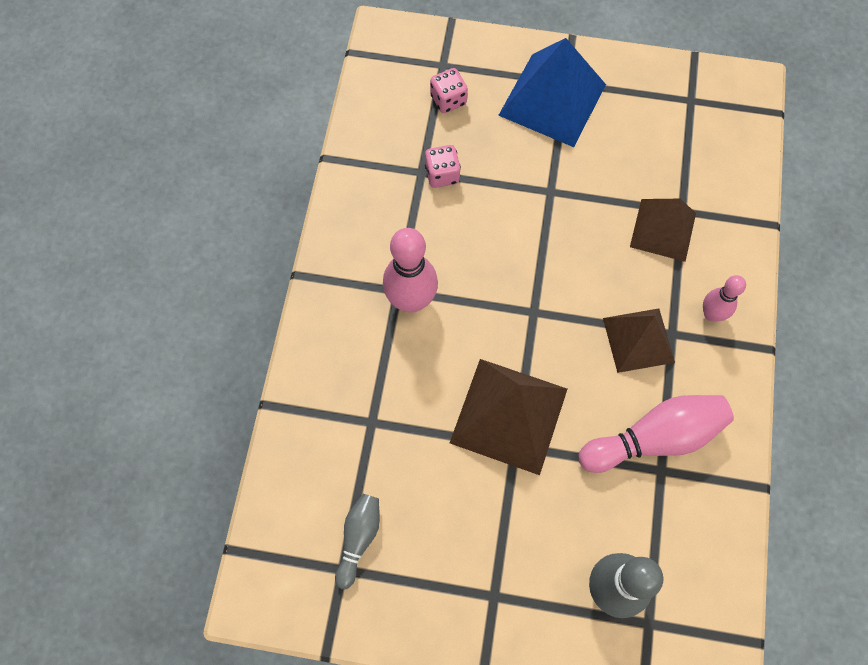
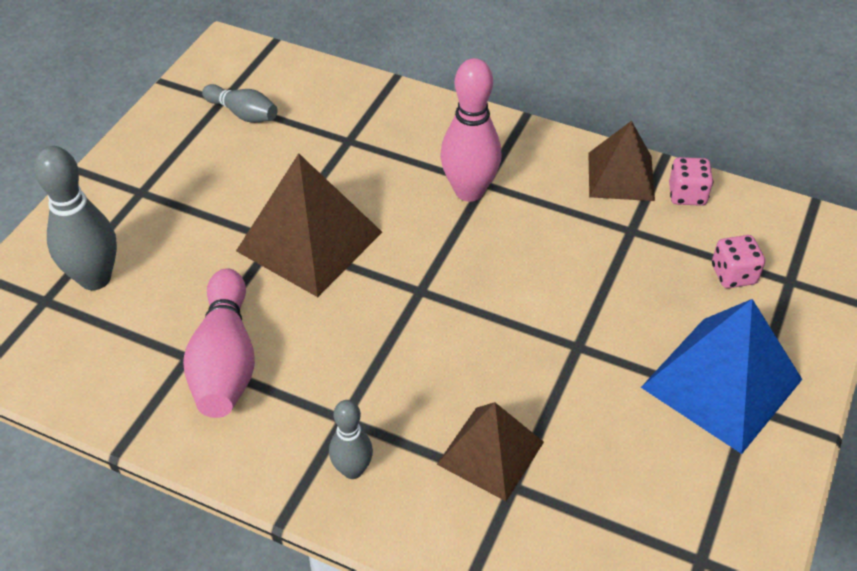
camera: 105 degrees right, 20 degrees down
pink dice [425,145,461,188] -> pink dice moved to [669,157,713,206]
brown pyramid [603,308,675,373] -> brown pyramid moved to [588,121,655,201]
pink bowling pin [703,275,746,321] -> grey bowling pin [329,400,373,479]

